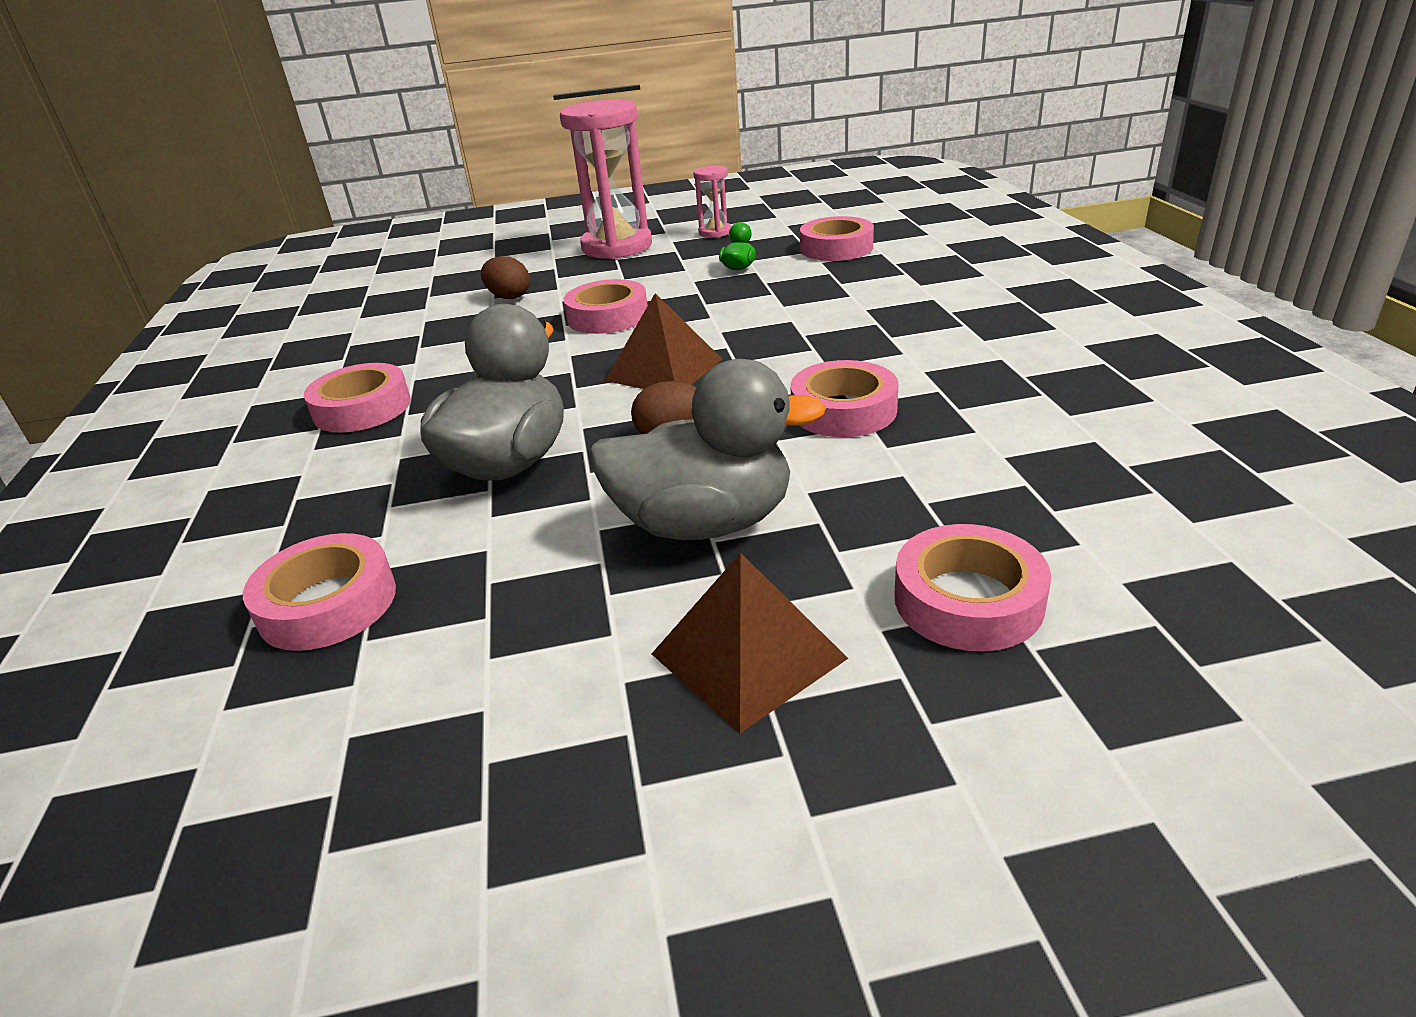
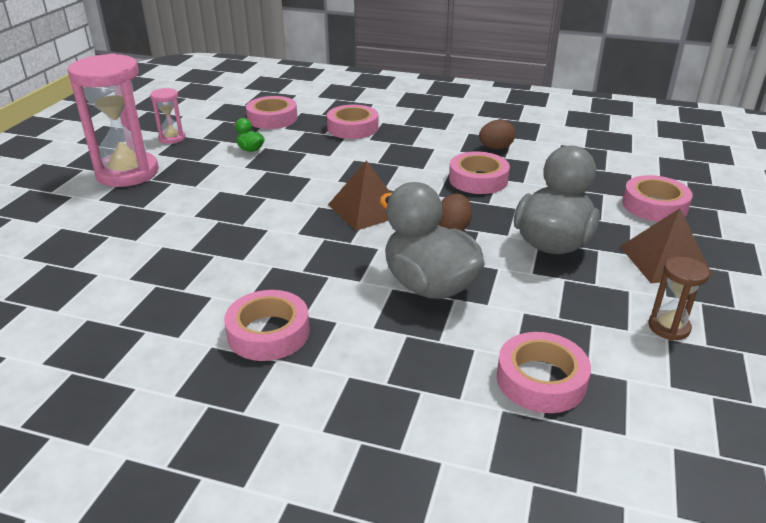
camera: 65 degrees left, 0 degrees up
brown egg [481,256,530,299] -> brown egg moved to [479,120,516,149]
pink tape [563,279,648,334] -> pink tape moved to [327,105,378,139]
none -> brown hourglass [649,256,710,341]

